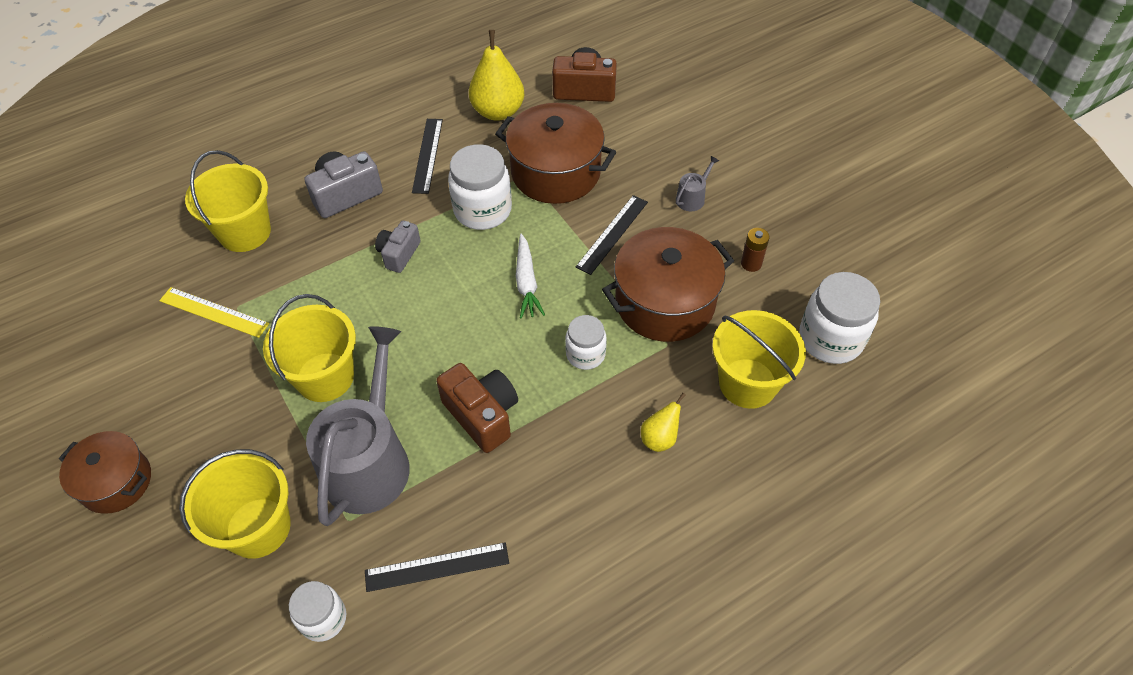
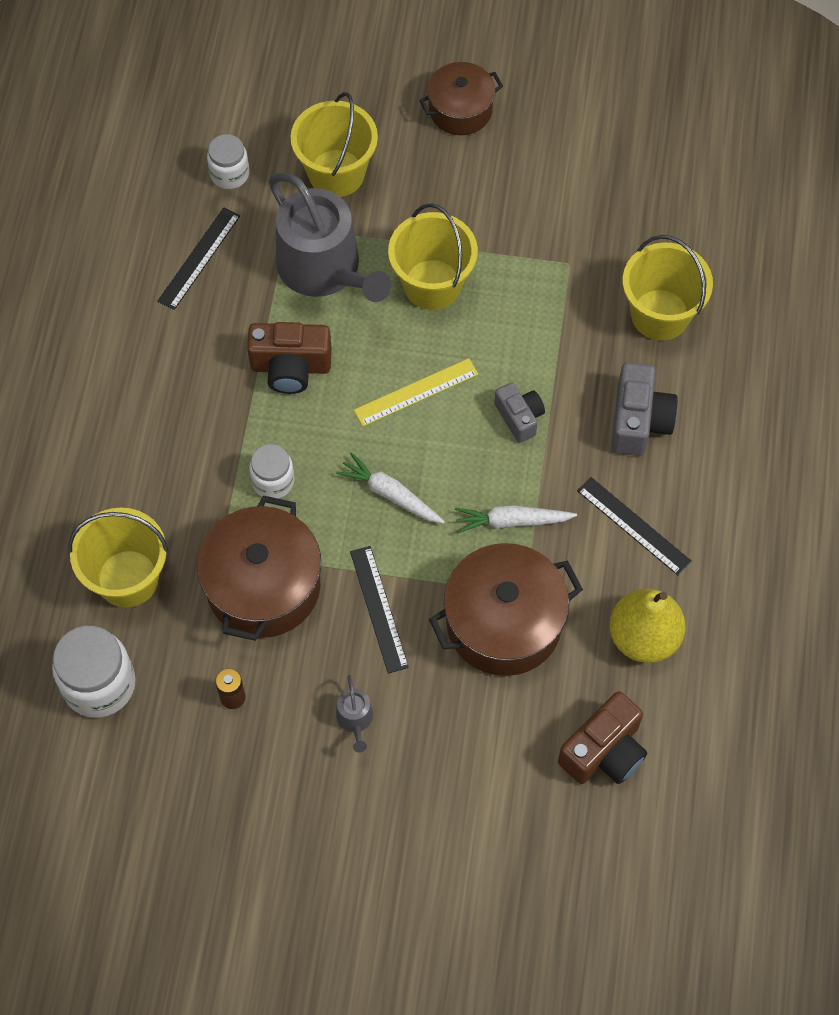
camera: 130 degrees right, 10 degrees up
yellow ruler [159,287,269,338] -> yellow ruler moved to [354,358,478,426]
white jar [448,144,512,230] -> white carrot [455,505,577,534]
yellow pear [641,393,686,452] -> none

